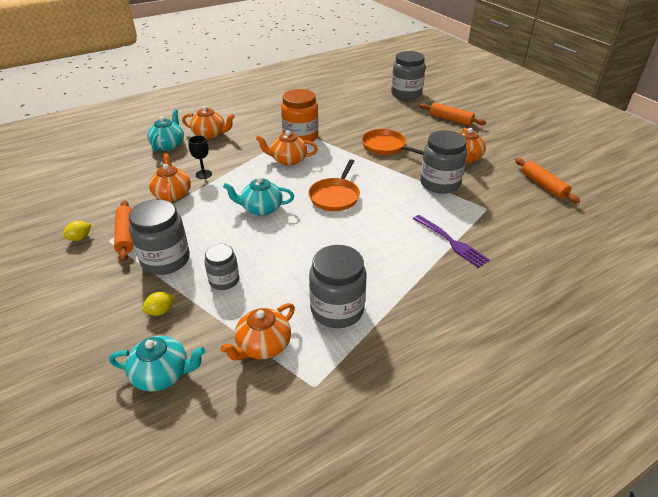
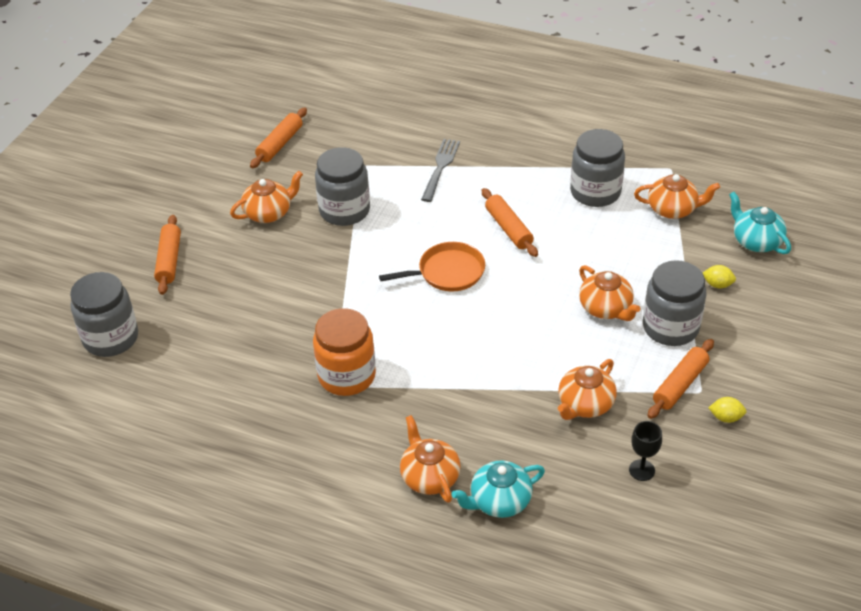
camera: 125 degrees left, 5 degrees up
black goblet [188,135,212,179] -> black goblet moved to [629,421,662,481]
grey jar [204,244,239,290] -> none
turquoise teapot [223,177,294,216] -> none
orange teapot [256,130,318,166] -> orange teapot moved to [579,265,641,321]
orange pan [362,129,424,155] -> none
purple fork [413,215,490,268] -> grey fork [421,139,460,202]
none -> orange rolling pin [482,188,538,257]

